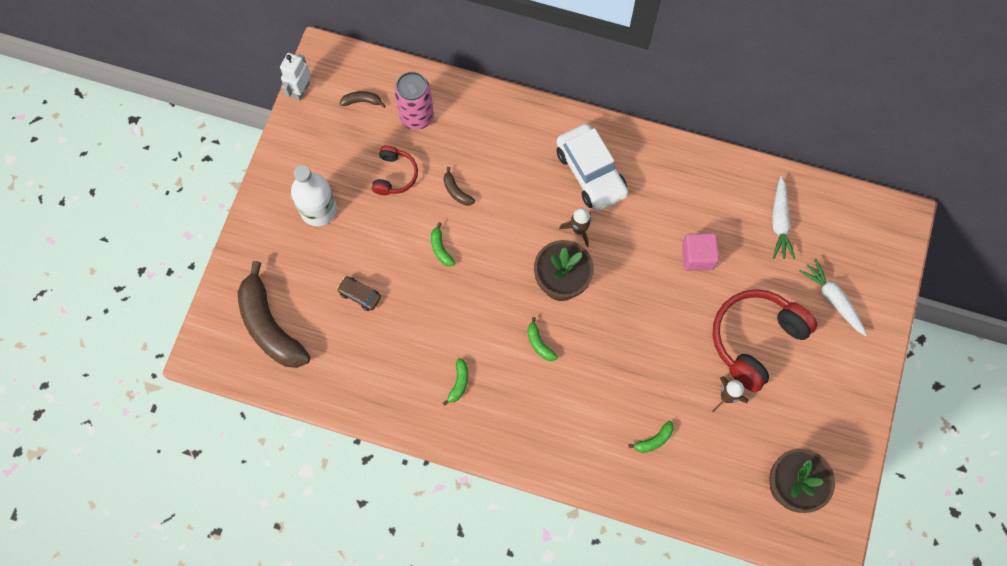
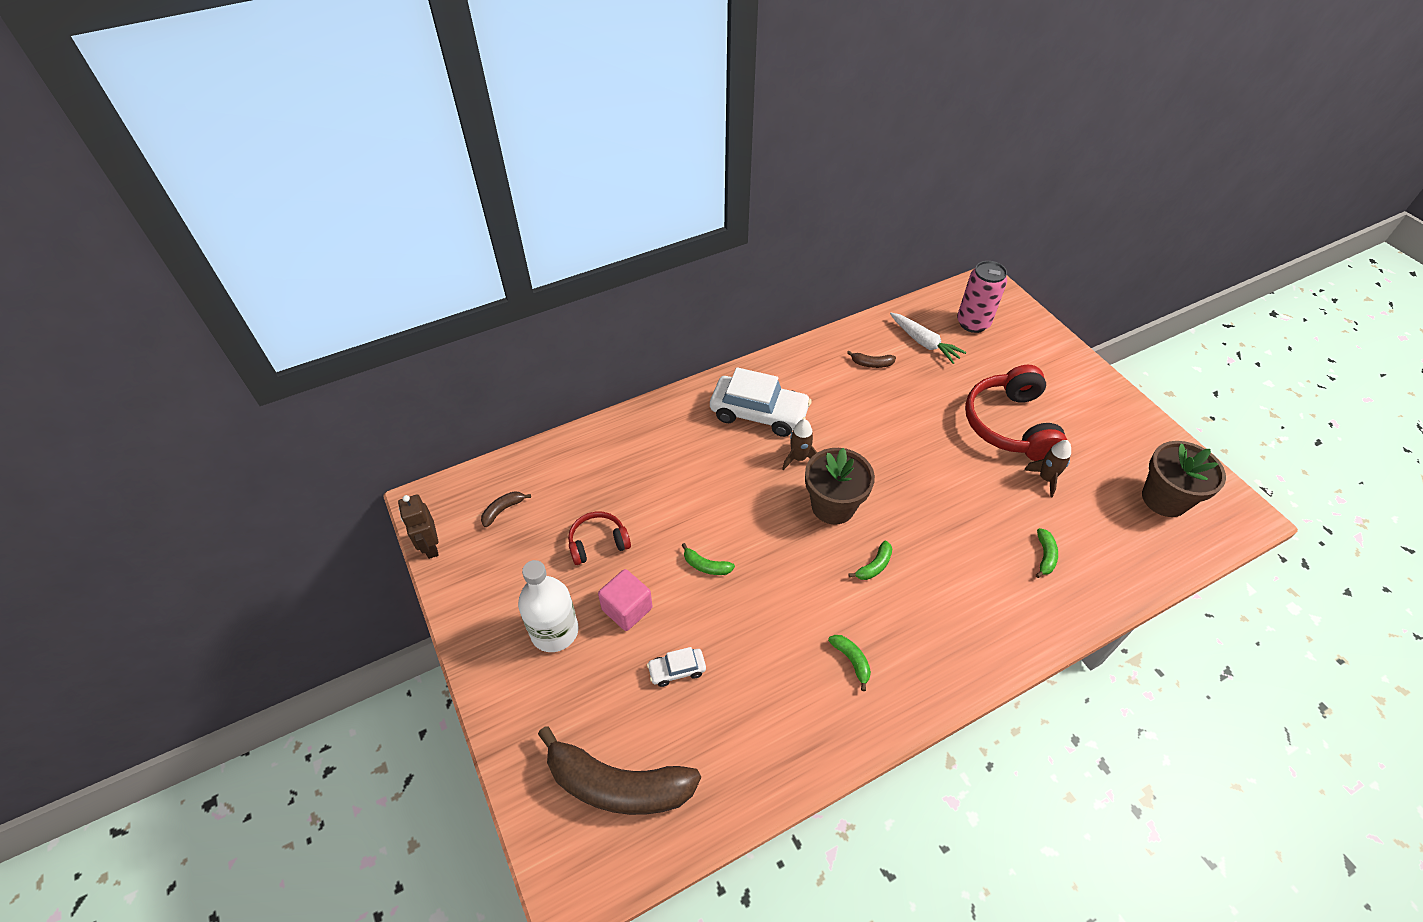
camera: 45 degrees left, 20 degrees down
white robot [280,53,311,101] -> brown robot [398,494,439,559]
brown car [337,276,381,311] -> white car [647,647,706,687]
red headphones [372,145,418,195] -> red headphones turned 75 degrees counterclockwise [568,511,631,565]
pink can [394,72,434,130] -> pink can moved to [957,261,1007,333]
brown banana [444,167,475,206] -> brown banana moved to [847,351,896,368]
green banana [527,317,558,361] -> green banana turned 60 degrees counterclockwise [848,541,892,580]
pink cube [682,233,719,271] -> pink cube moved to [598,569,653,631]
white carrot [799,258,867,336] -> none

